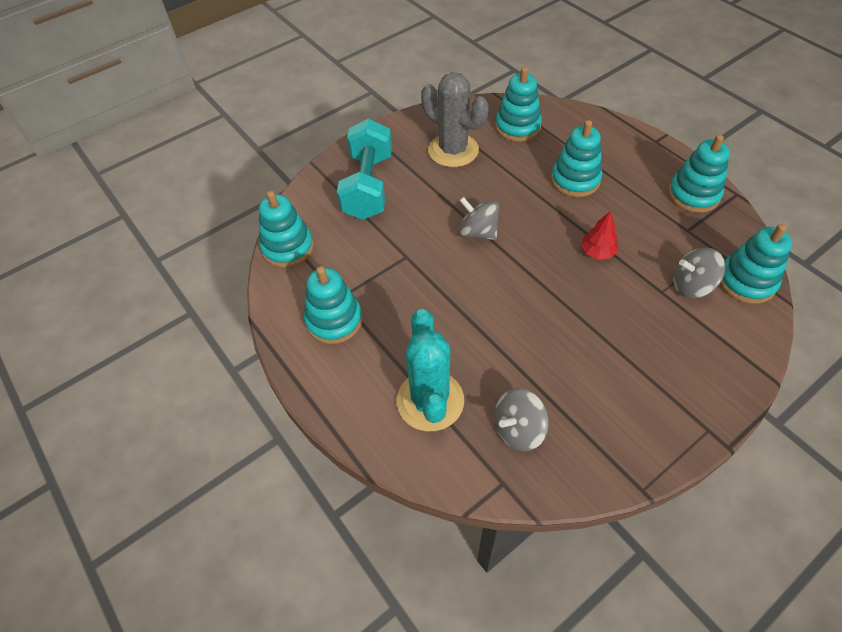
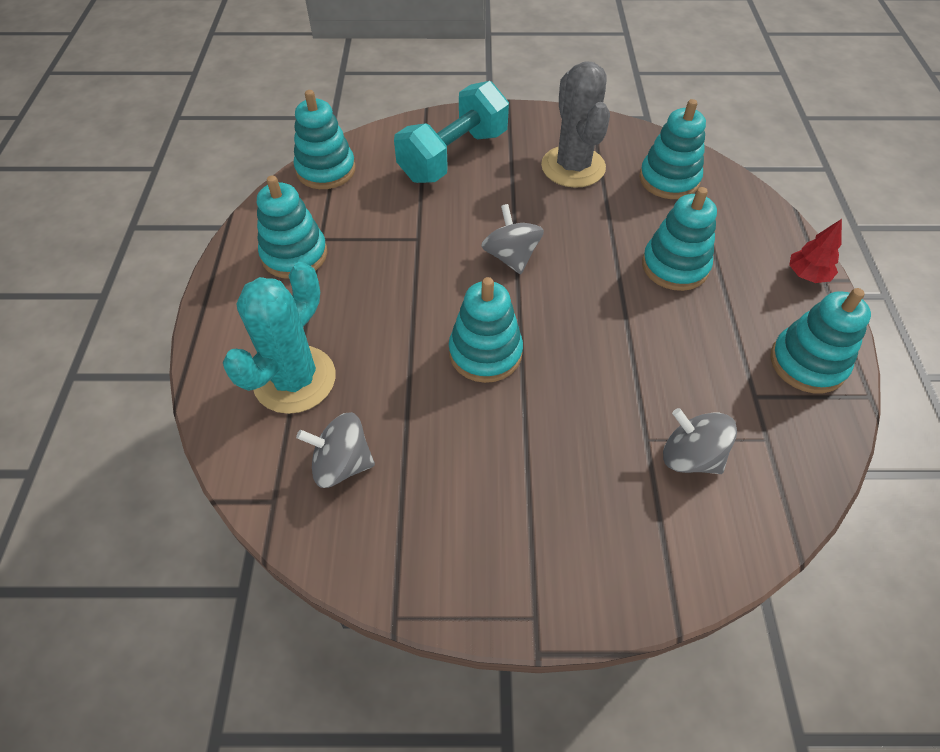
camera: 35 degrees right, 0 degrees up
red tree [581,211,619,260] -> red tree moved to [789,219,842,283]
turquoise stacking toy [720,224,792,304] -> turquoise stacking toy moved to [449,277,523,383]

